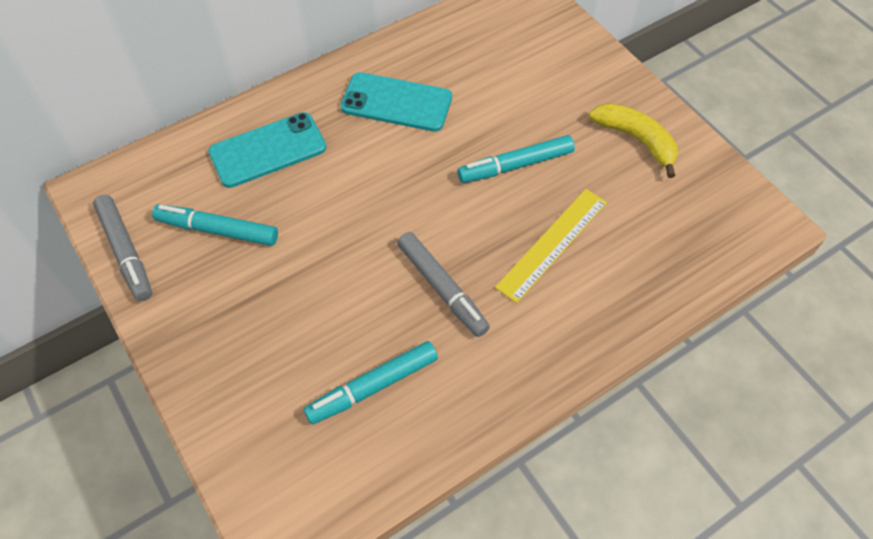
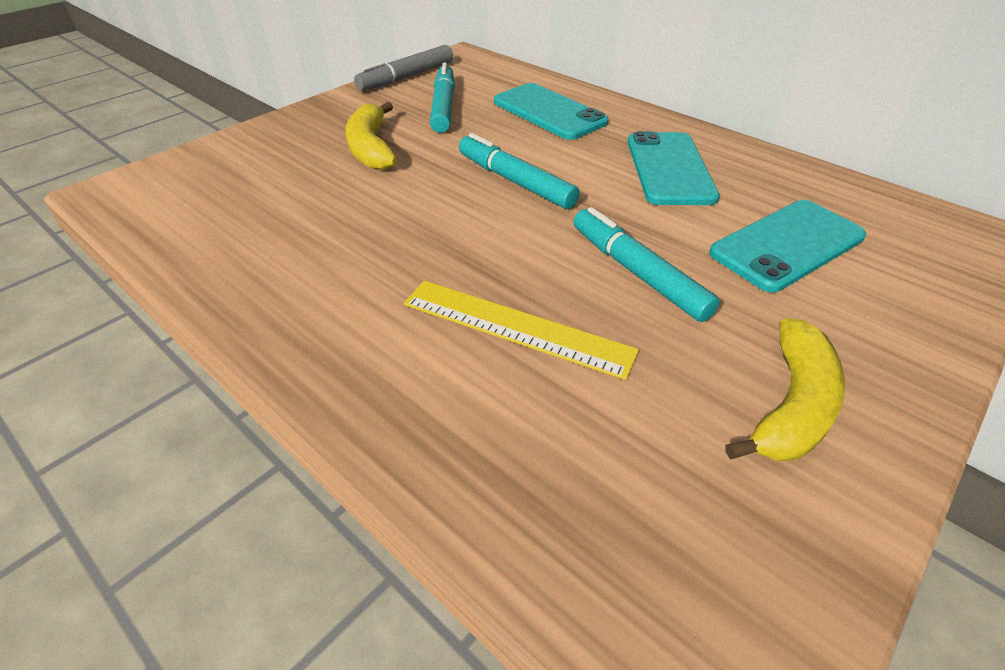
camera: 75 degrees right, 15 degrees down
turquoise marker [304,341,438,424] -> turquoise marker moved to [459,133,580,209]
grey marker [397,232,490,337] -> none
none -> yellow banana [345,102,397,170]
none -> turquoise phone [709,200,866,292]

